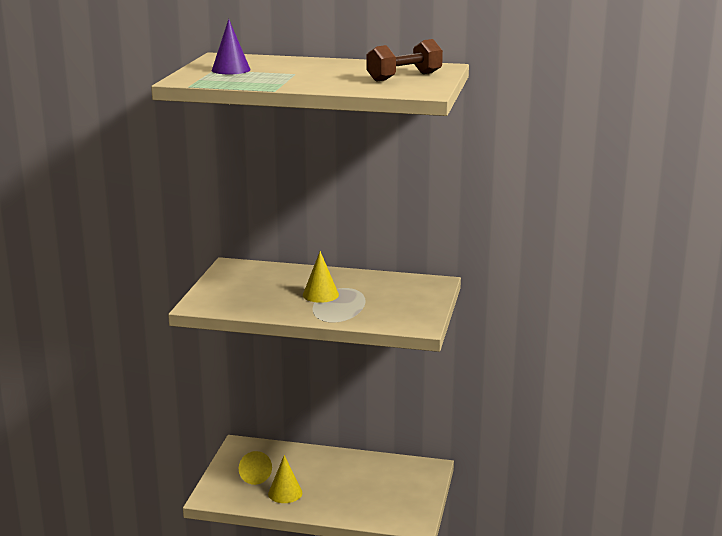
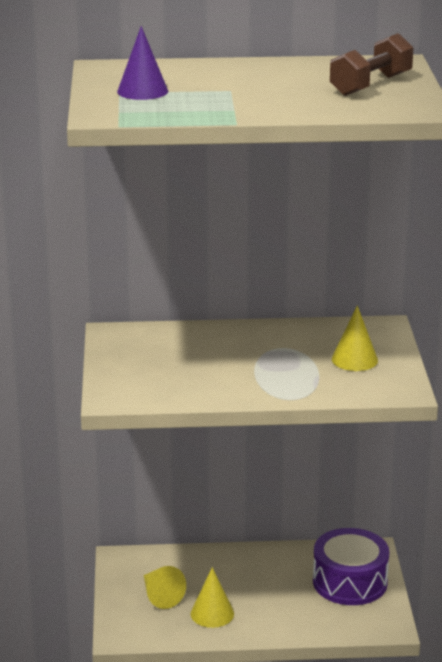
camera: 15 degrees left, 5 degrees up
yellow cone [303,251,339,303] -> yellow cone moved to [332,306,378,371]
none -> purple drum [313,528,389,605]

